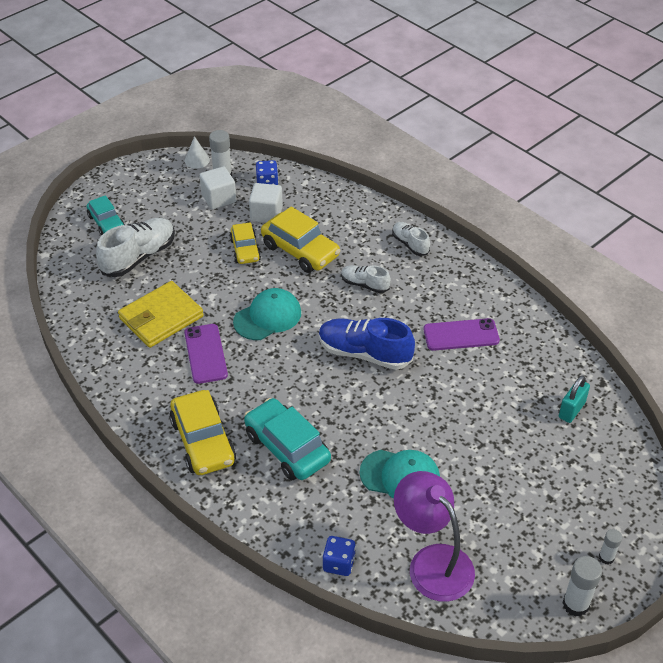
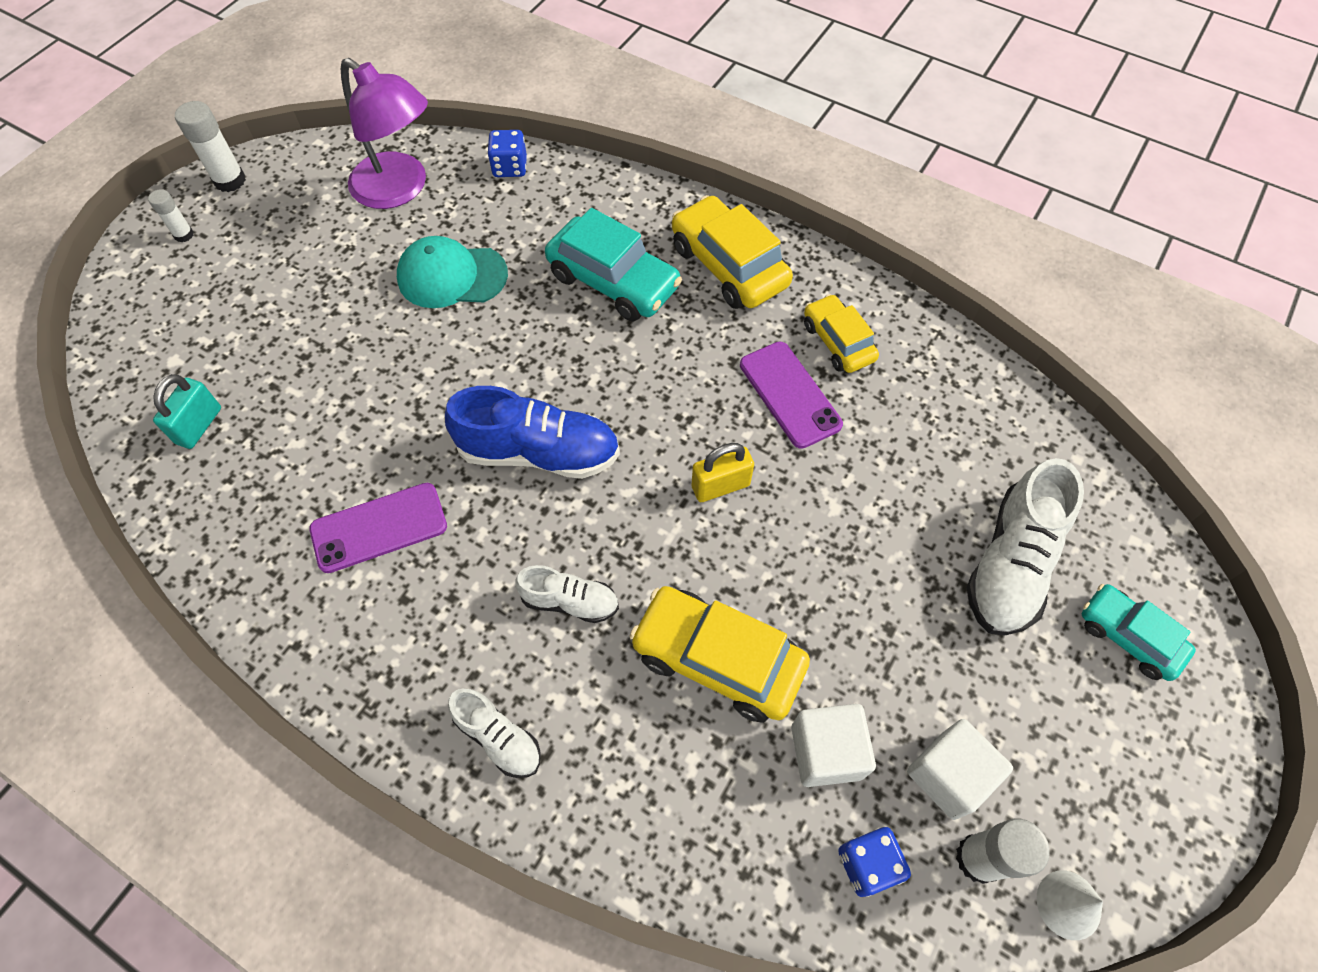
camera: 165 degrees right, 15 degrees up
yellow wallet [118,281,204,348] -> none
yellow car [229,222,261,264] -> yellow car moved to [804,294,879,373]
turquoise cap [233,288,301,340] -> yellow padlock [692,443,754,502]

